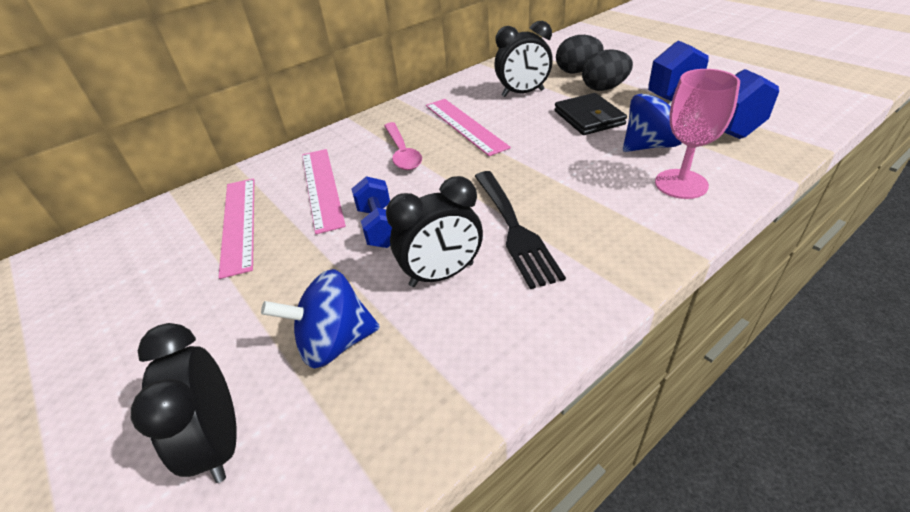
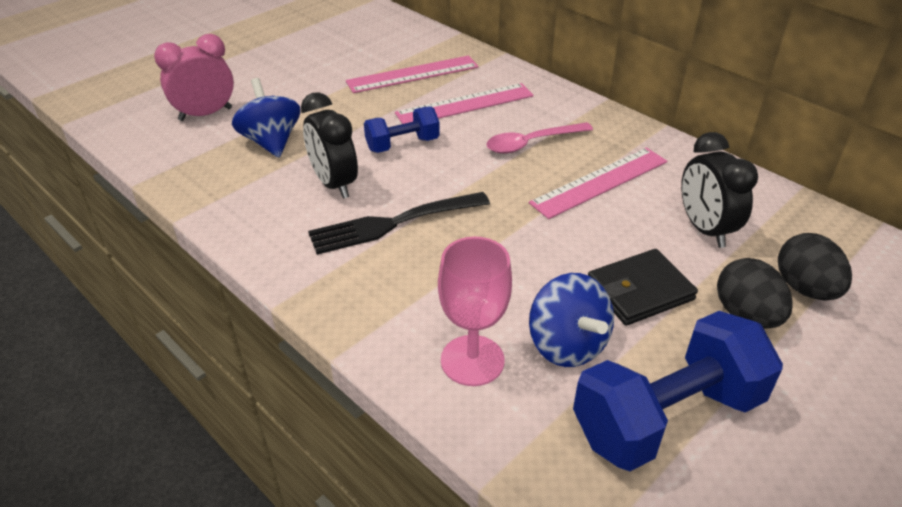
camera: 80 degrees right, 0 degrees up
black clock [131,323,237,483] -> pink clock [154,34,234,121]

